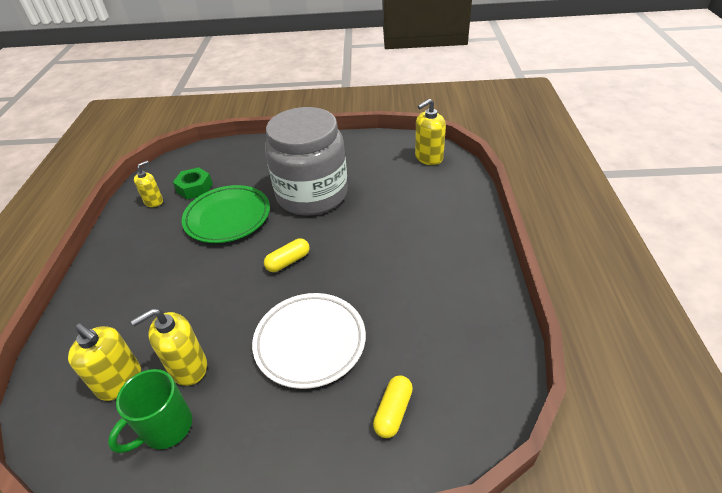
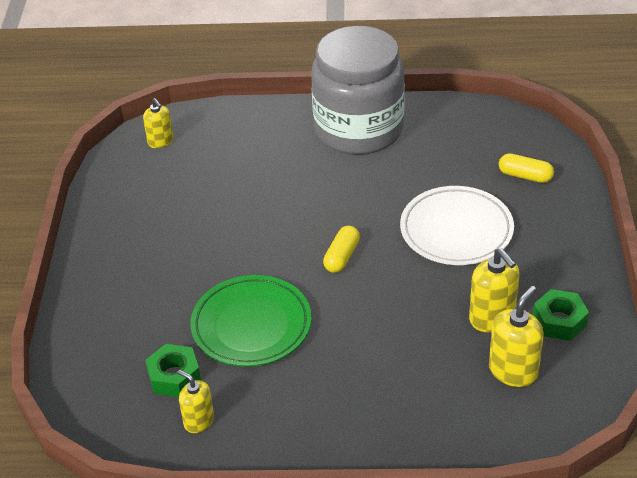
camera: 90 degrees left, 0 degrees up
green mug [108,369,192,453] -> green nut [533,289,589,341]
yellow capsule [264,238,310,272] -> yellow capsule turned 60 degrees clockwise [323,226,360,273]
grey jar [265,107,348,216] -> grey jar moved to [311,26,405,155]
yellow soap dispenser [415,99,446,165] -> yellow soap dispenser [143,98,174,148], size x0.65

